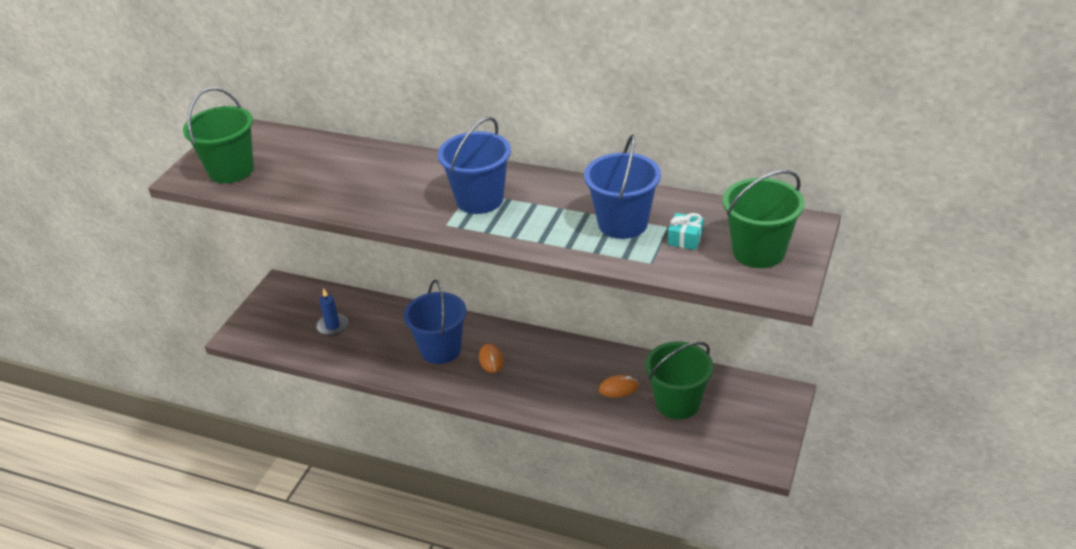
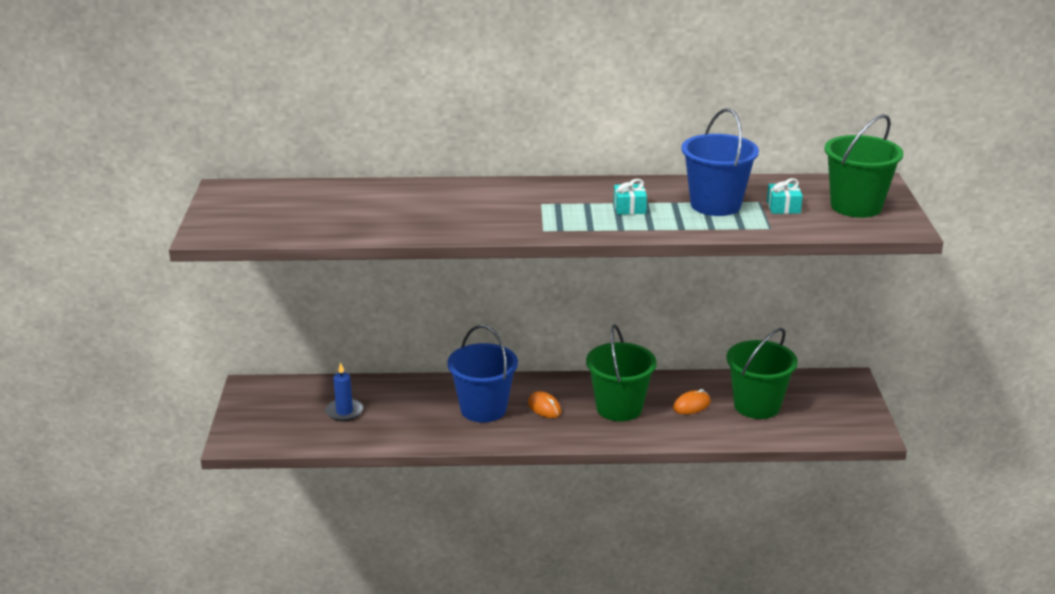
camera: 25 degrees left, 10 degrees down
green bucket [183,88,254,183] -> green bucket moved to [586,324,657,421]
blue bucket [438,117,511,214] -> none
none -> turquoise gift [614,179,647,215]

